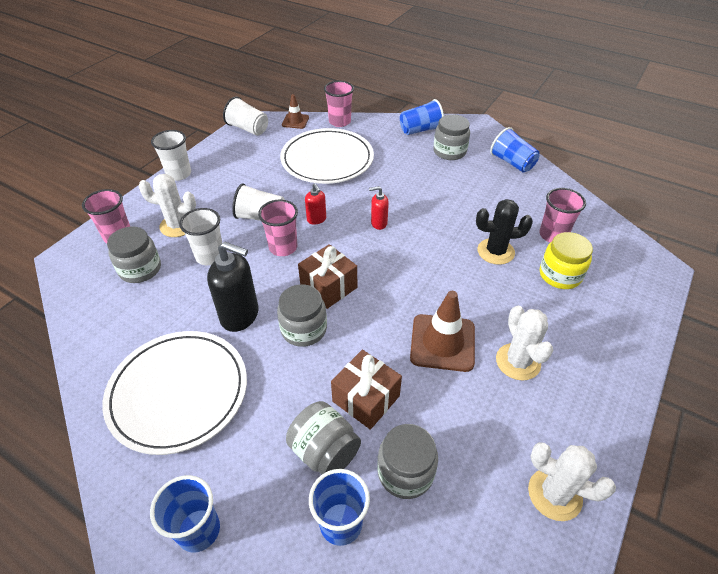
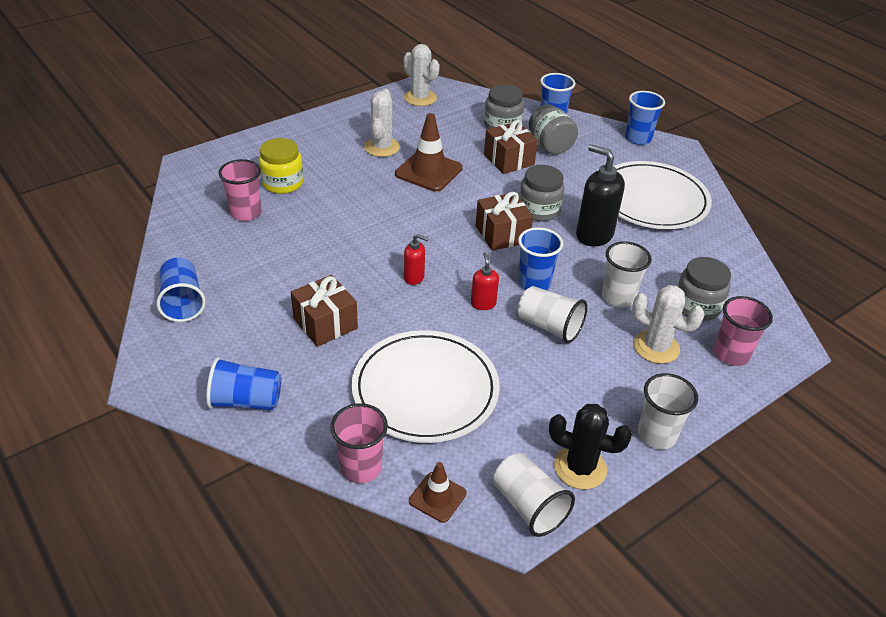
camera: 160 degrees left, 5 degrees down
pink cup [258,200,298,256] -> blue cup [518,227,563,290]
grey jar [433,114,470,160] -> none
black cactus [476,199,533,265] -> black cactus moved to [549,404,632,489]
none -> brown gift [291,275,358,347]

